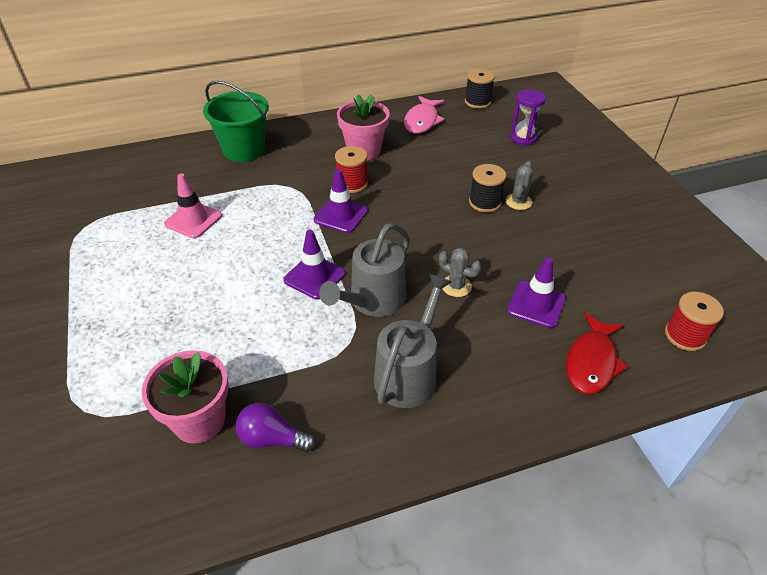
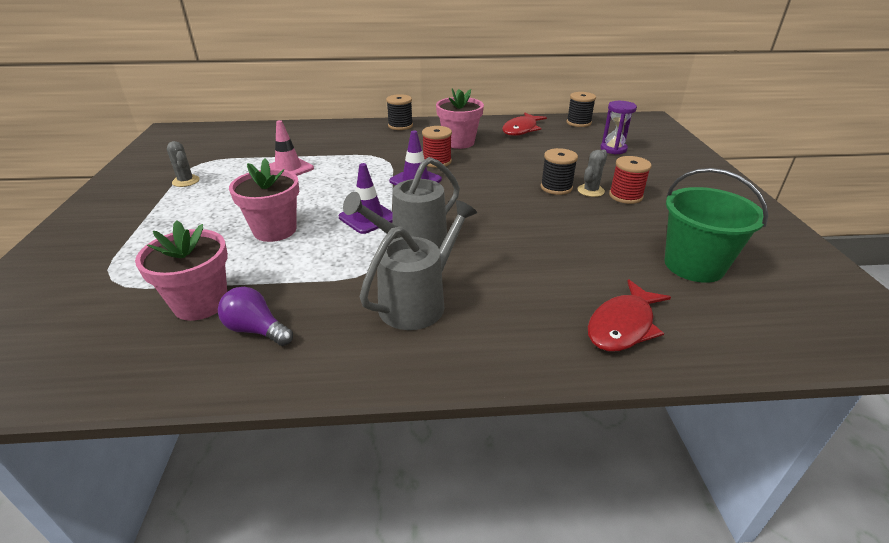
camera: 15 degrees right, 10 degrees down
green bucket [203,81,269,162] -> green bucket moved to [664,168,768,283]
pink fish [404,96,445,134] -> red fish [502,113,547,136]
grey cactus [439,247,482,297] -> grey cactus moved to [167,141,200,187]
purple traffic cone [507,257,566,328] -> none
red spool [665,292,724,351] -> red spool moved to [609,156,652,204]
none -> pink flower pot [229,158,299,242]
none -> black spool [386,94,413,130]

